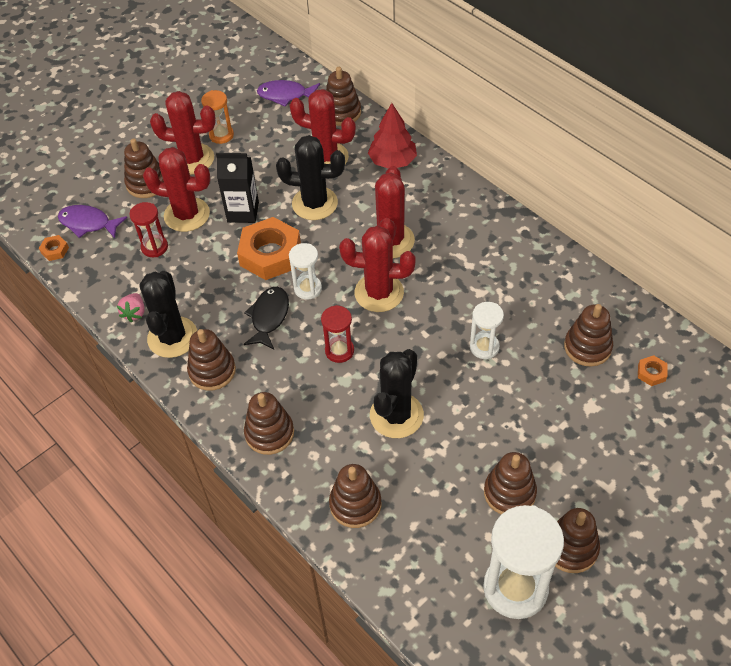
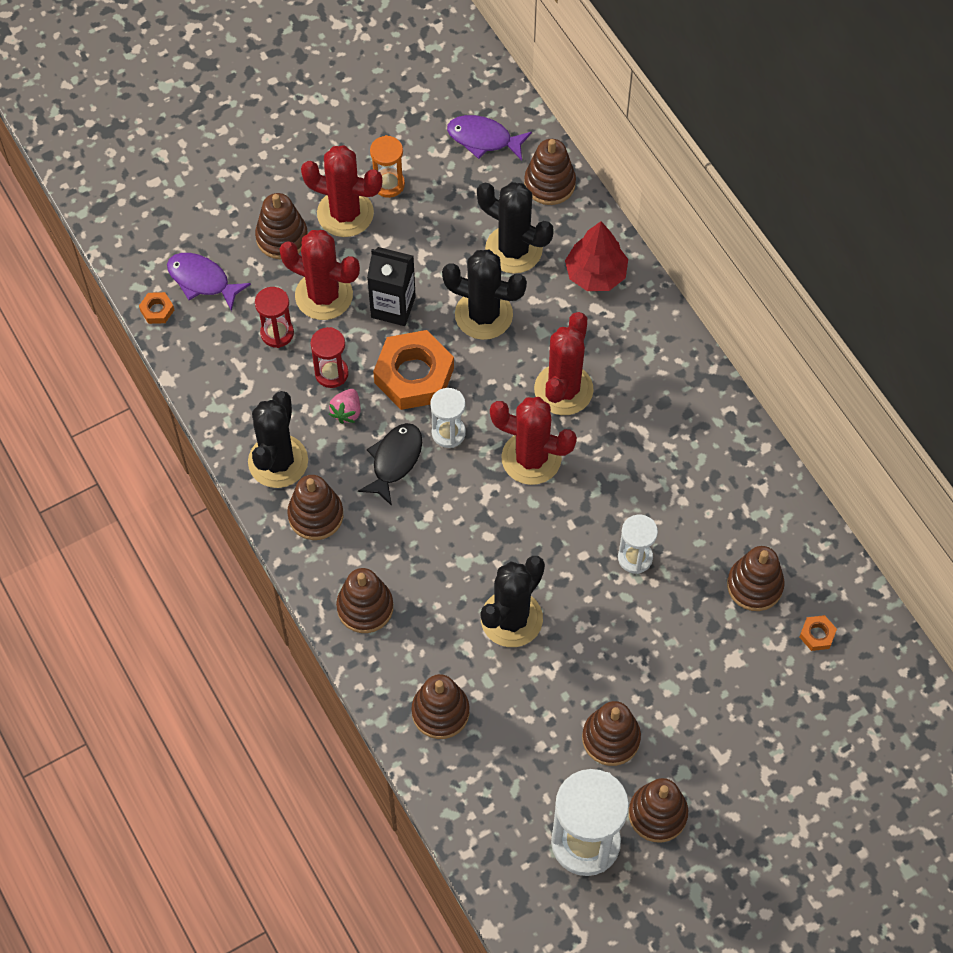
camera: 10 degrees right, 10 degrees up
pink strawberry [117,293,145,322] -> pink strawberry moved to [329,389,361,424]
red cactus [290,89,356,164] -> black cactus [477,182,554,274]
red hourglass [321,305,354,363] -> red hourglass moved to [311,327,349,388]

